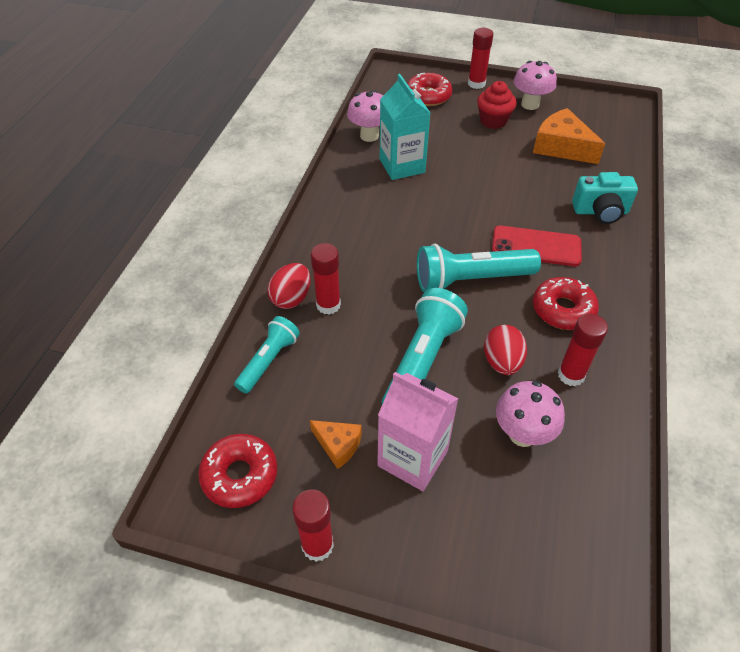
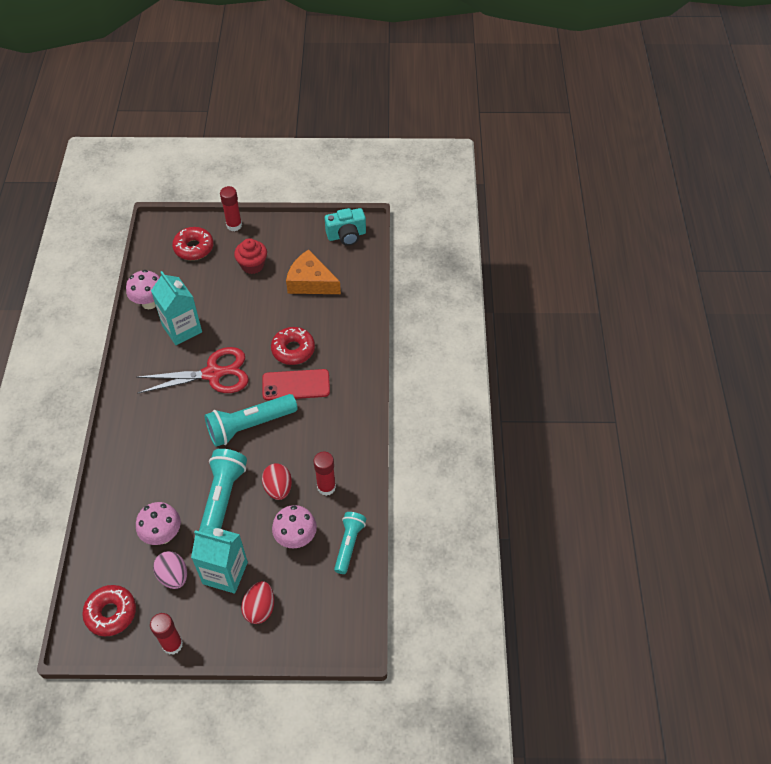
camera: 15 degrees left, 5 degrees up
turquoise flashlight [234,316,300,394] -> turquoise flashlight moved to [334,512,366,574]
red egg [267,263,310,309] -> red egg moved to [241,581,274,624]
orange cheese [310,420,362,469] -> pink egg [153,551,187,589]
red glue stick [311,243,341,315] -> none
pink carton [377,372,459,491] -> turquoise carton [191,525,248,594]
pink mushroom [514,61,557,110] -> pink mushroom moved to [136,502,181,545]
red donut [533,277,599,330] -> red donut moved to [271,327,315,365]
turquoise camera [572,172,638,224] -> turquoise camera moved to [325,208,366,246]
none -> red scissors [136,347,249,394]

